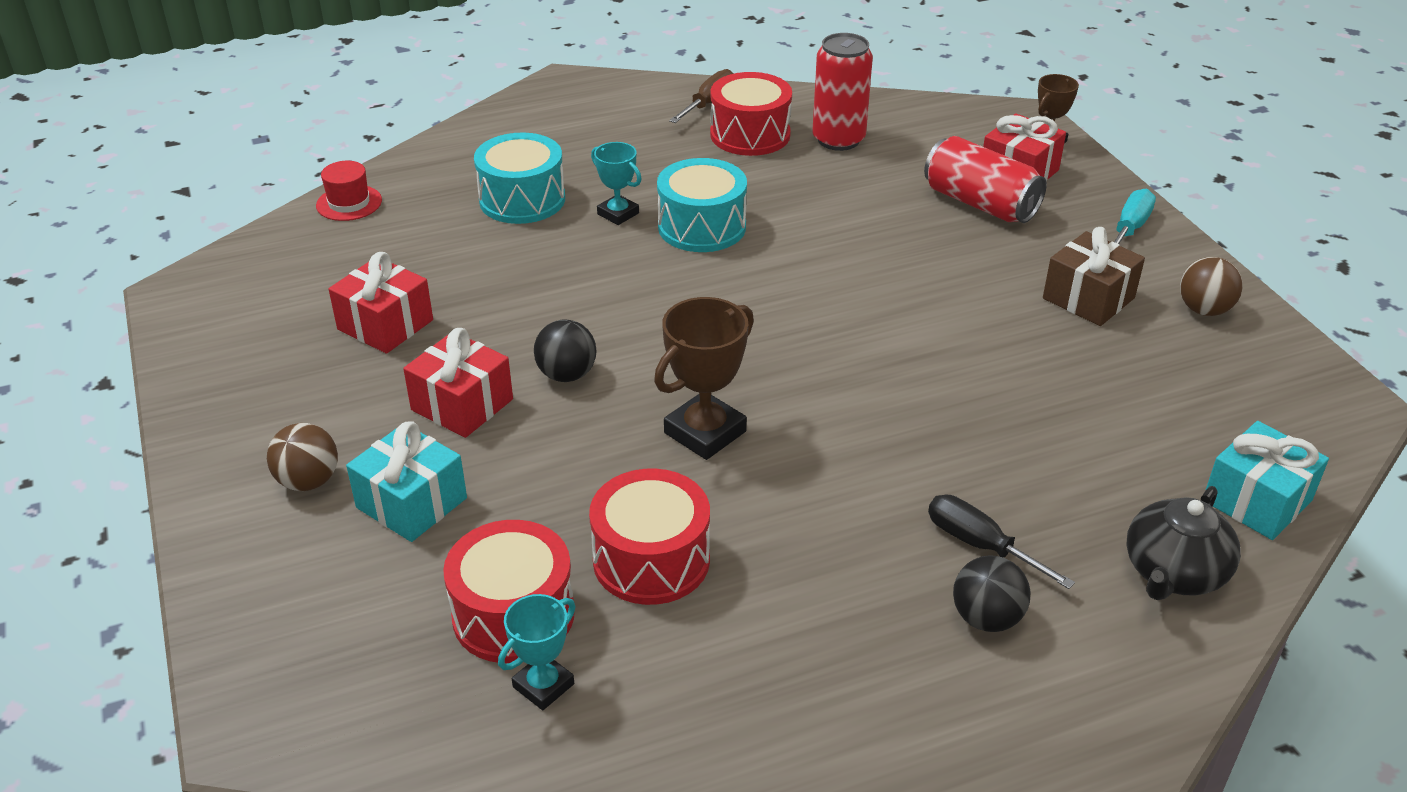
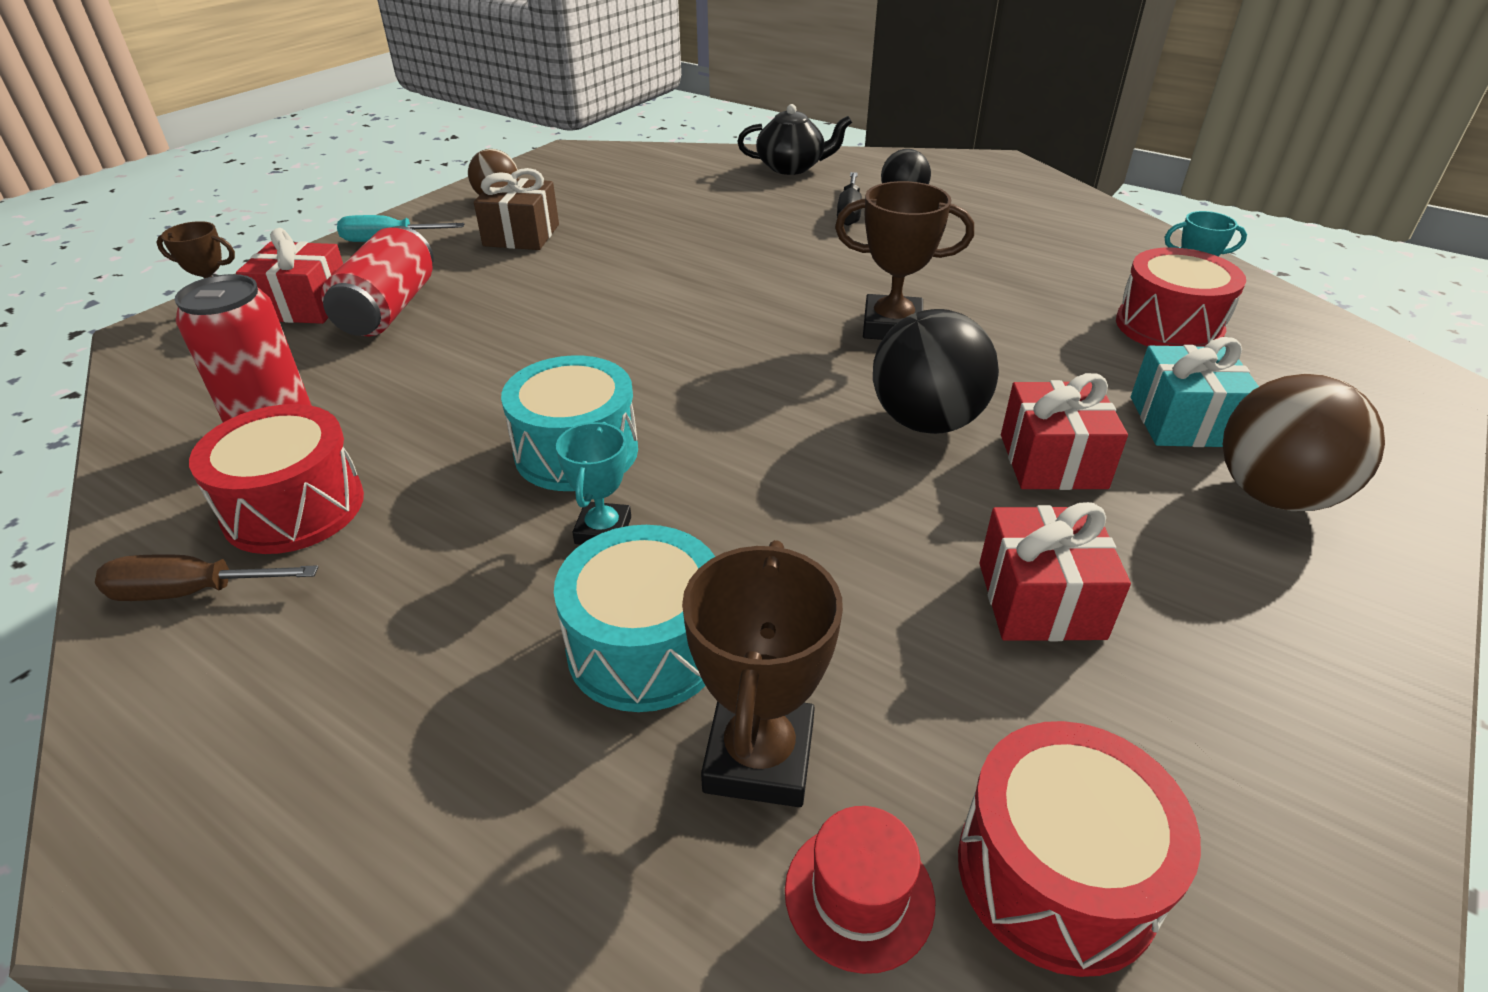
camera: 125 degrees left, 0 degrees up
brown ball [267,423,338,491] -> brown ball [1223,374,1385,511], size x1.64
black ball [534,320,597,382] -> black ball [873,309,999,434], size x1.64
red drum [589,469,710,605] -> red drum moved to [958,721,1201,977]
turquoise gift [1205,421,1329,540] -> none
none -> brown trophy [682,540,843,807]

